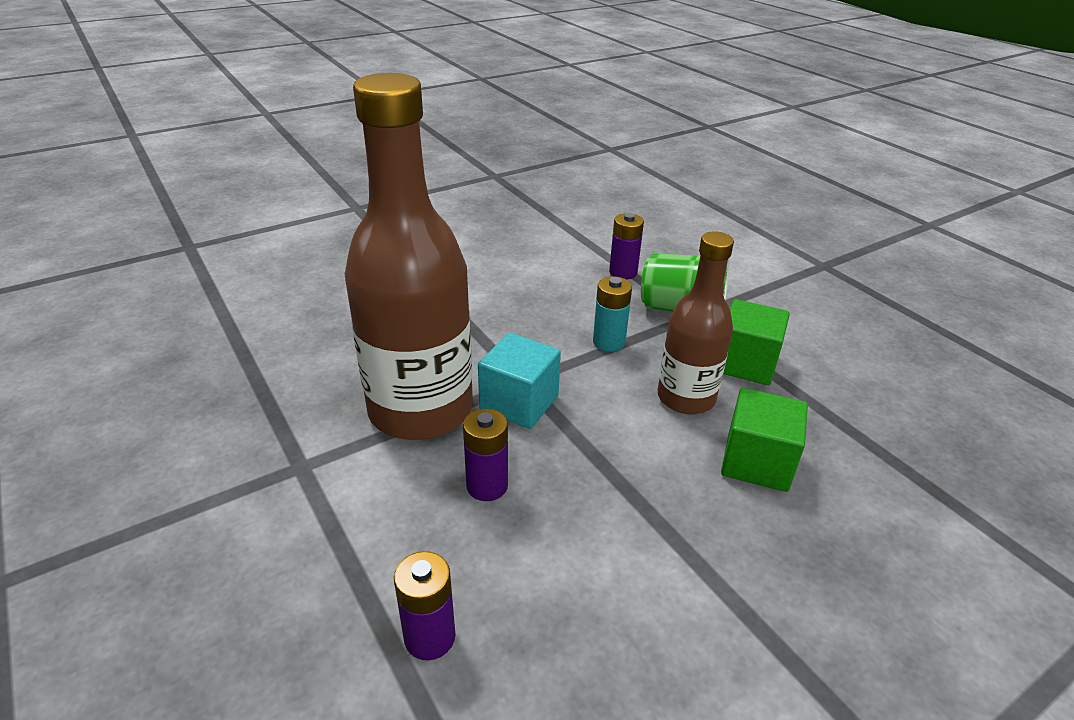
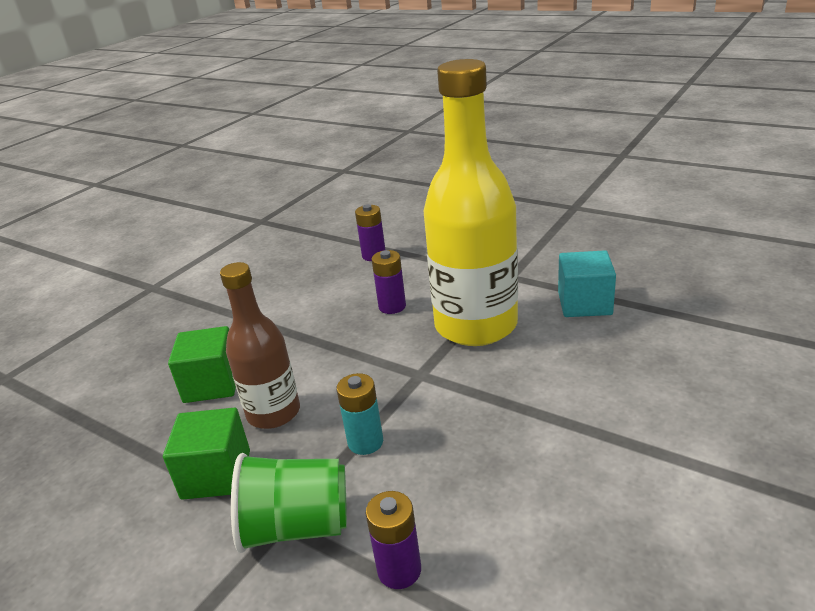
camera: 160 degrees right, 5 degrees down
brown bottle [345,73,473,440] -> yellow bottle [424,59,518,346]
turquoise cube [478,333,561,429] -> turquoise cube moved to [558,250,616,317]

